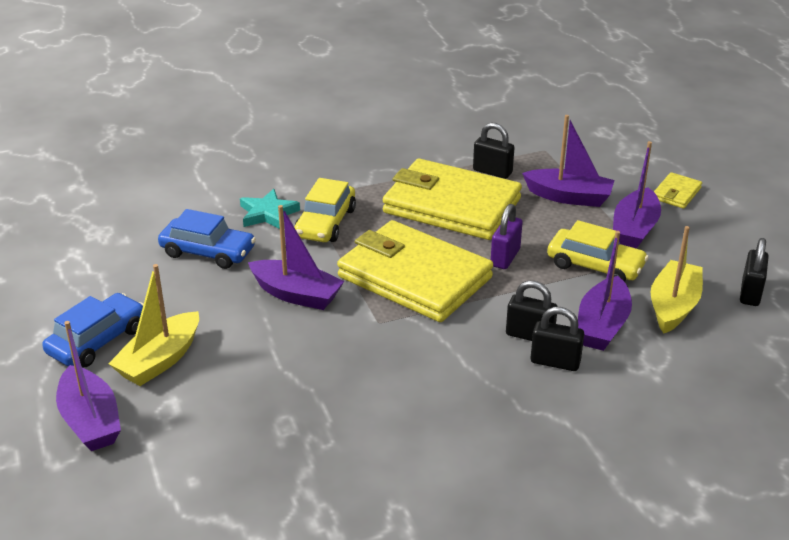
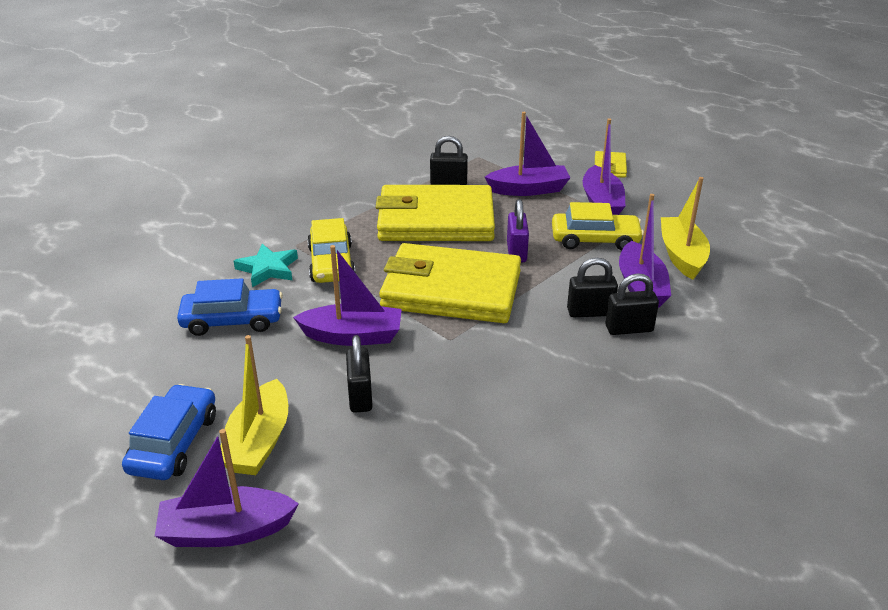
camera: 25 degrees left, 0 degrees up
purple boat [56,321,121,451] -> purple boat turned 135 degrees clockwise [155,429,299,547]
black padlock [740,238,769,306] -> black padlock moved to [346,335,373,413]

